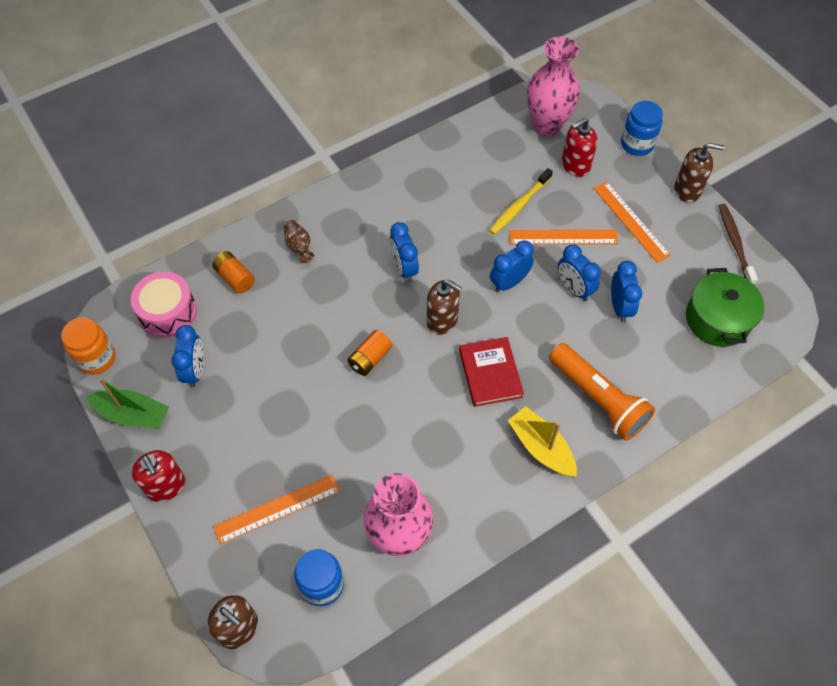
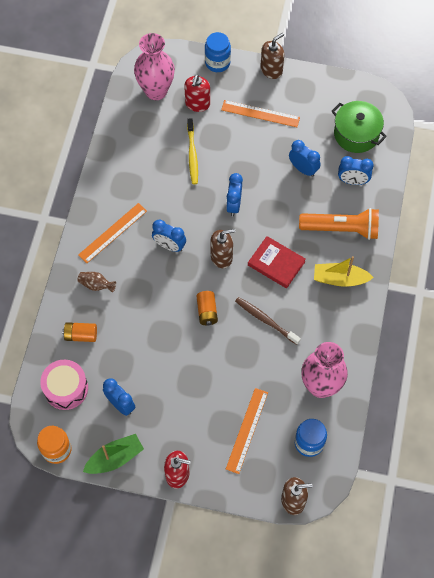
camera: 45 degrees left, 5 degrees up
orange ruler [509,230,618,244] -> orange ruler moved to [78,203,147,263]
blue clock [557,244,601,301] -> blue clock moved to [338,156,374,185]
brown toothbrush [719,204,758,285] -> brown toothbrush moved to [235,297,301,345]

